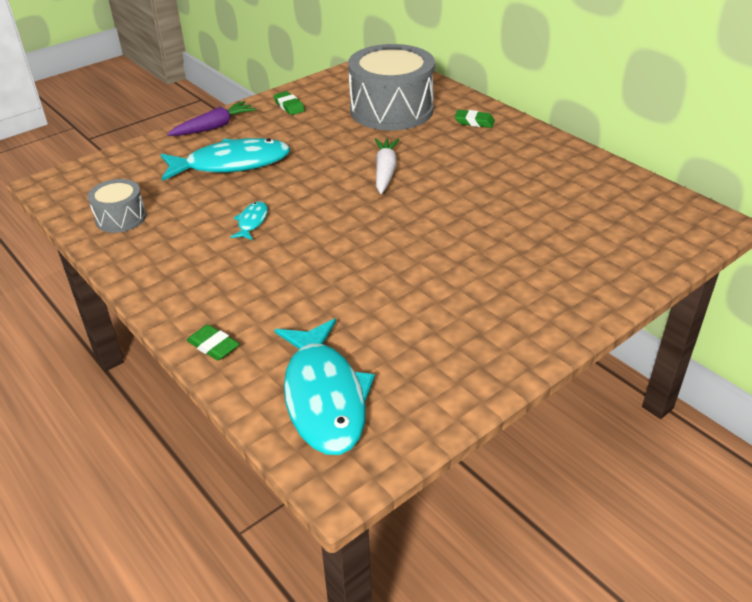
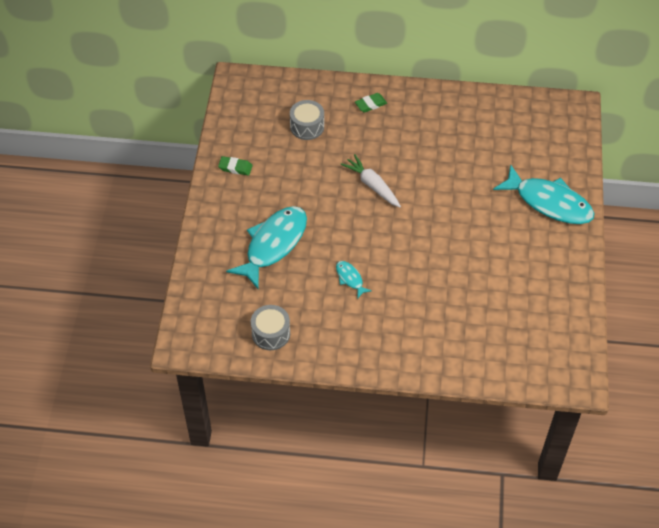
camera: 45 degrees left, 15 degrees up
purple carrot [167,101,257,136] -> none
green eraser [187,324,239,361] -> none
turquoise fish [274,319,375,455] -> turquoise fish moved to [493,165,595,224]
grey drum [348,44,435,131] -> grey drum [290,100,324,140], size x0.49

